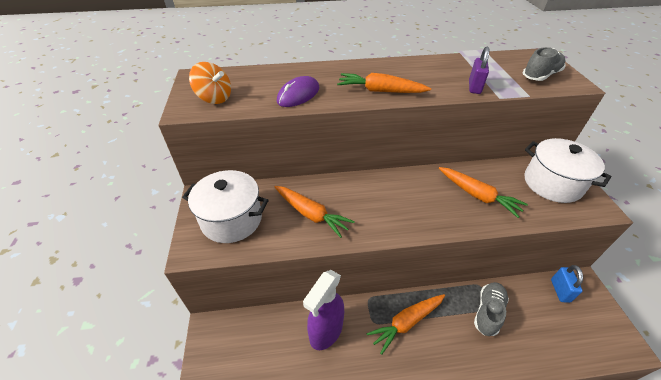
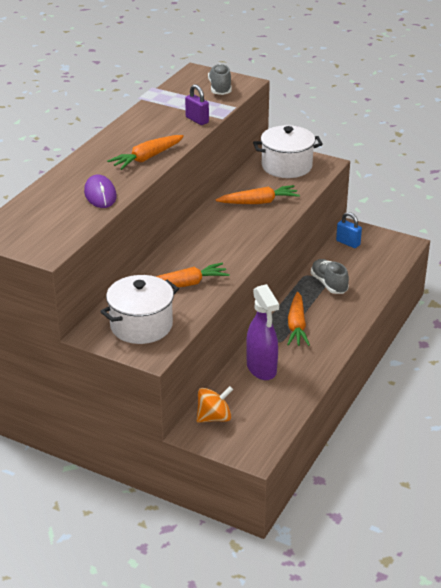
camera: 55 degrees left, 10 degrees down
orange spinning top [189,62,231,104] -> orange spinning top moved to [197,386,233,423]

